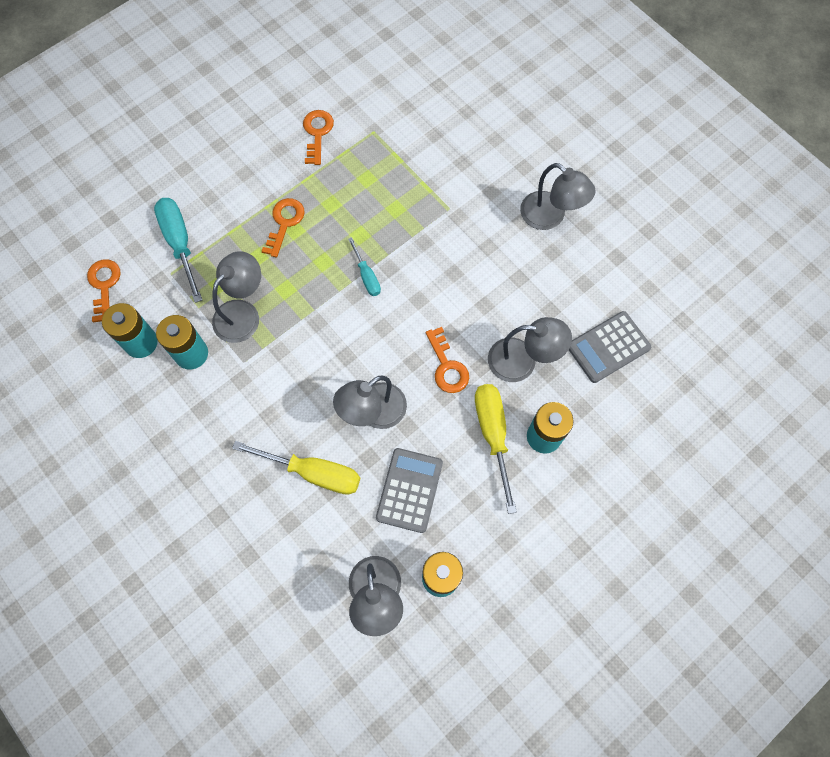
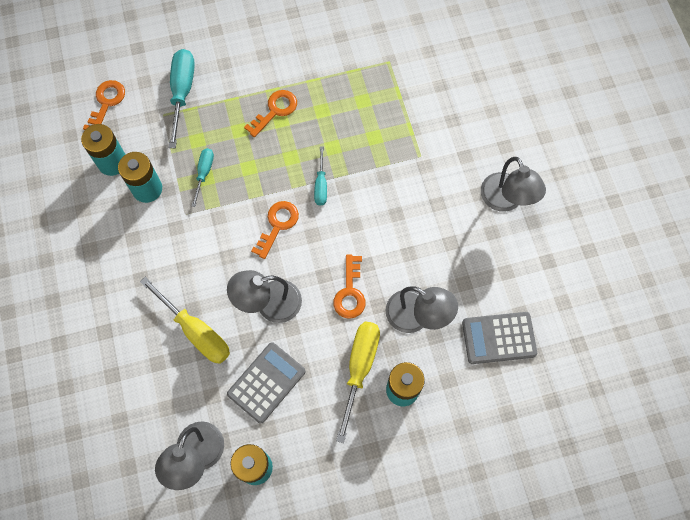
camera: 25 degrees right, 0 degrees up
grey lamp [212,251,261,343] -> turquoise screwdriver [191,148,214,207]
orange key [303,110,334,165] -> orange key moved to [251,201,299,259]

